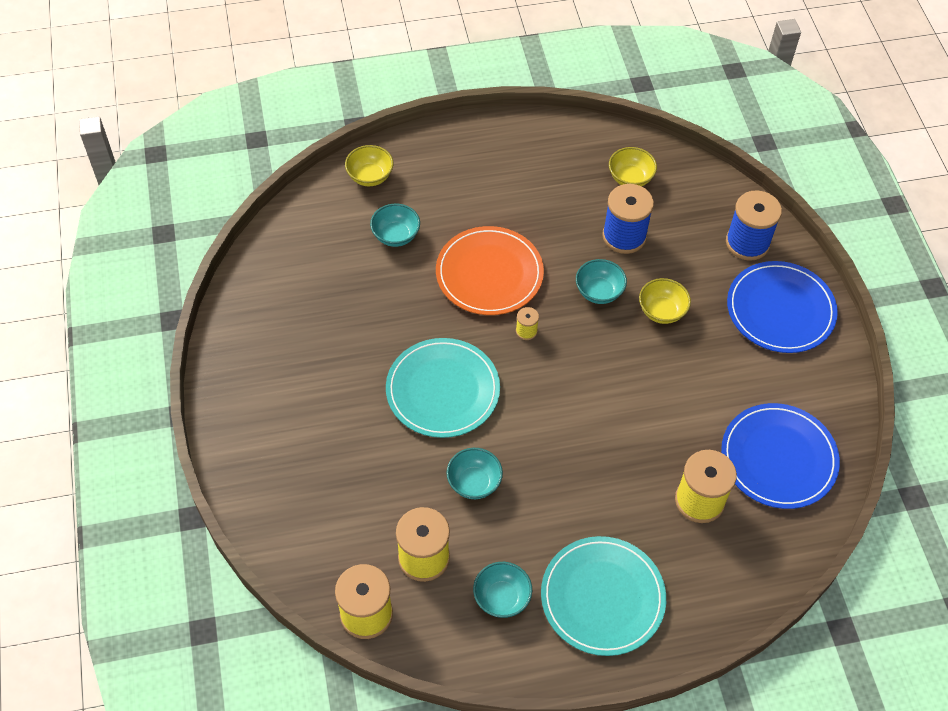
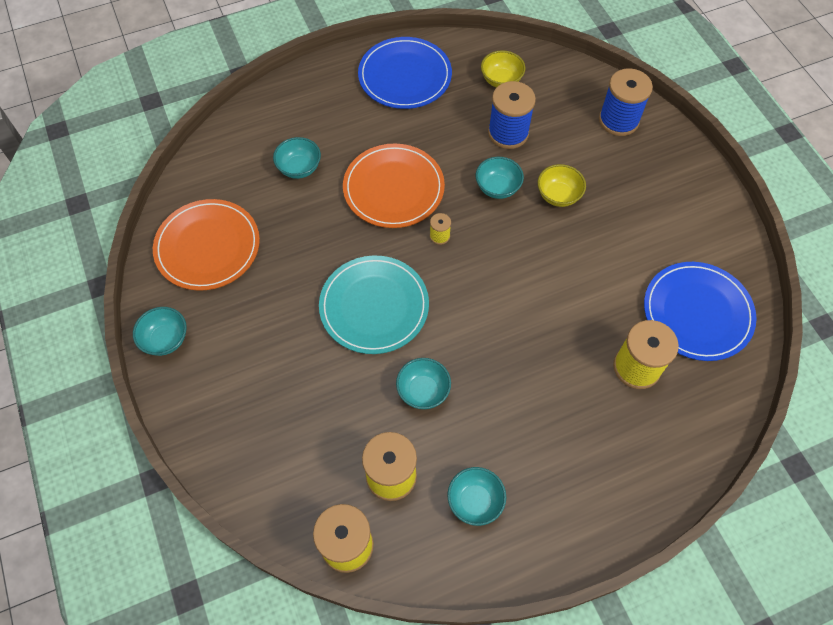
camera: 10 degrees left, 5 degrees up
yellow bowl [345,145,393,186] -> none
turquoise plate [541,536,666,656] -> none
blue plate [727,261,838,353] -> blue plate moved to [358,37,452,109]
none -> turquoise bowl [133,307,187,356]
none -> orange plate [153,199,260,291]

